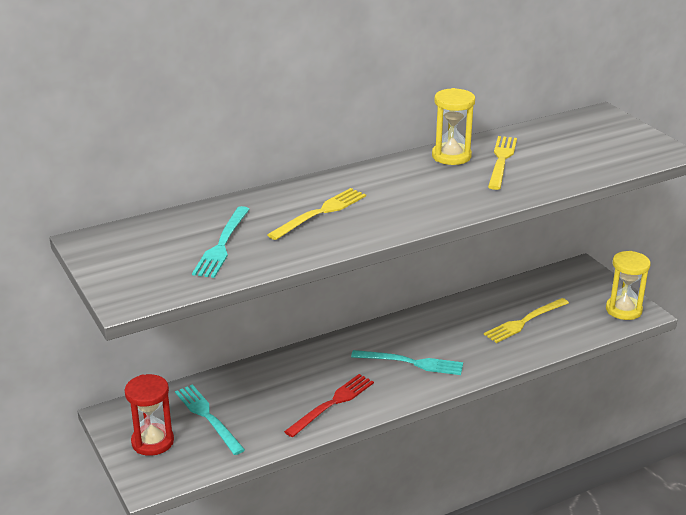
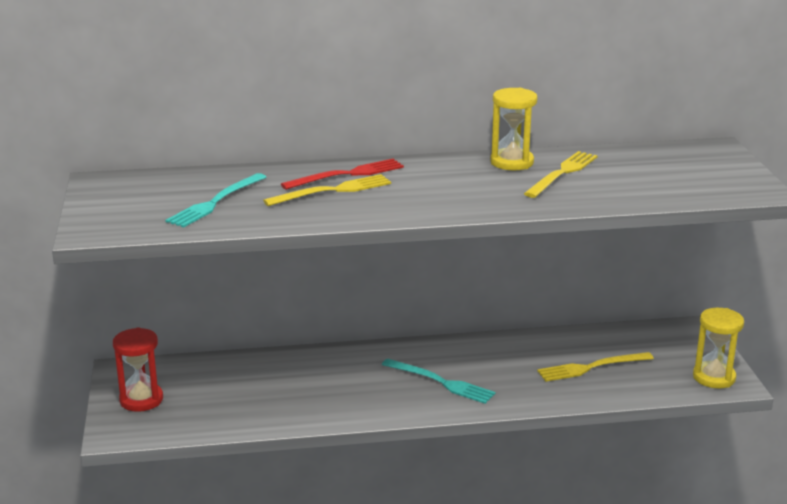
camera: 20 degrees right, 5 degrees down
turquoise fork [175,384,245,455] -> none
red fork [284,374,374,437] -> red fork moved to [281,159,404,190]

